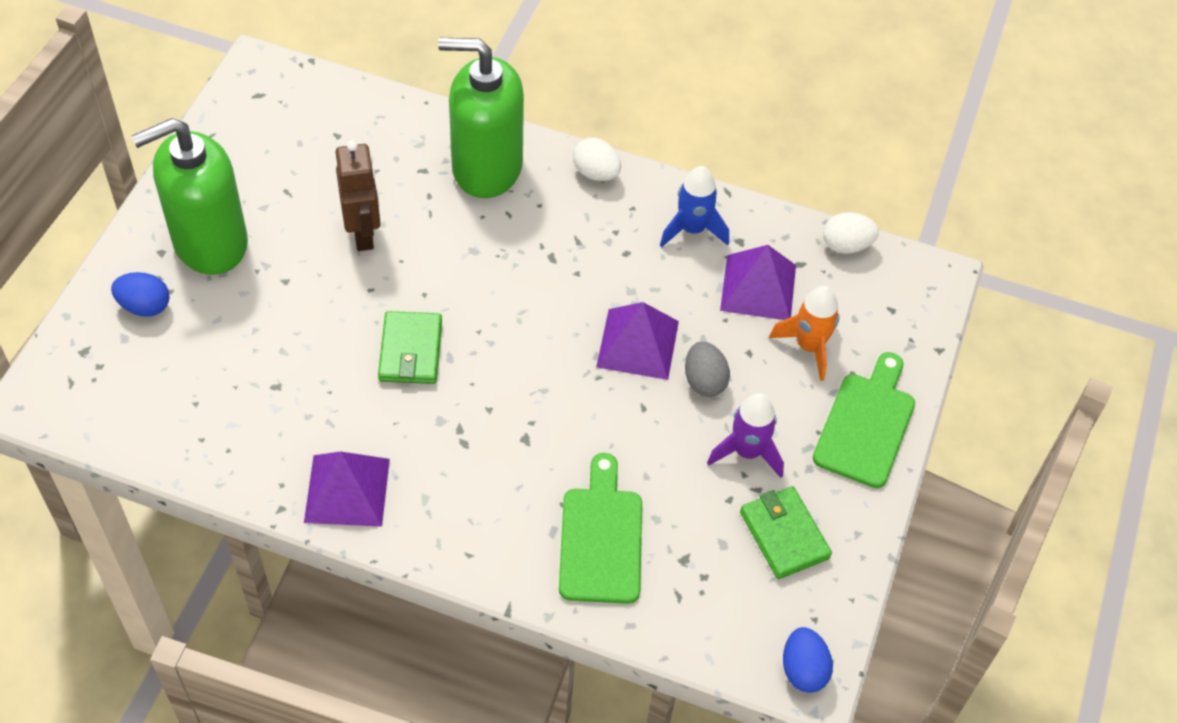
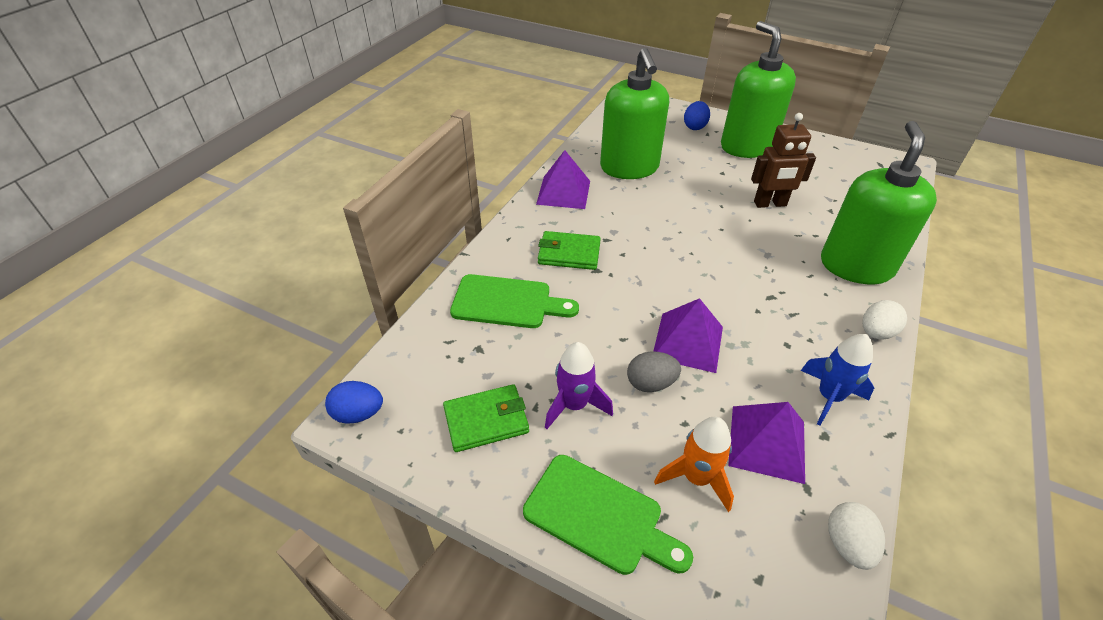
camera: 100 degrees right, 10 degrees down
green wallet [378,311,442,384] -> green wallet moved to [538,231,601,270]
none -> green soap dispenser [600,48,669,179]

